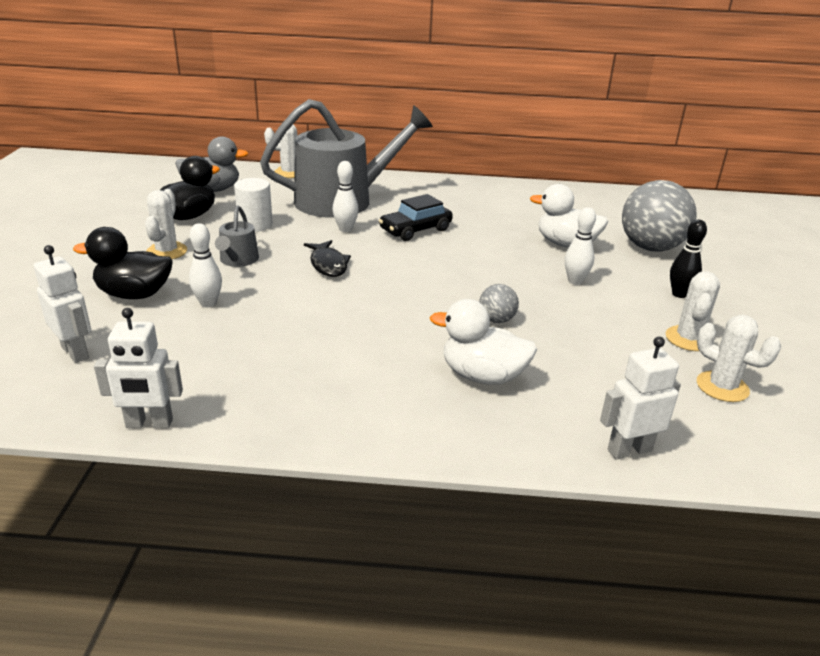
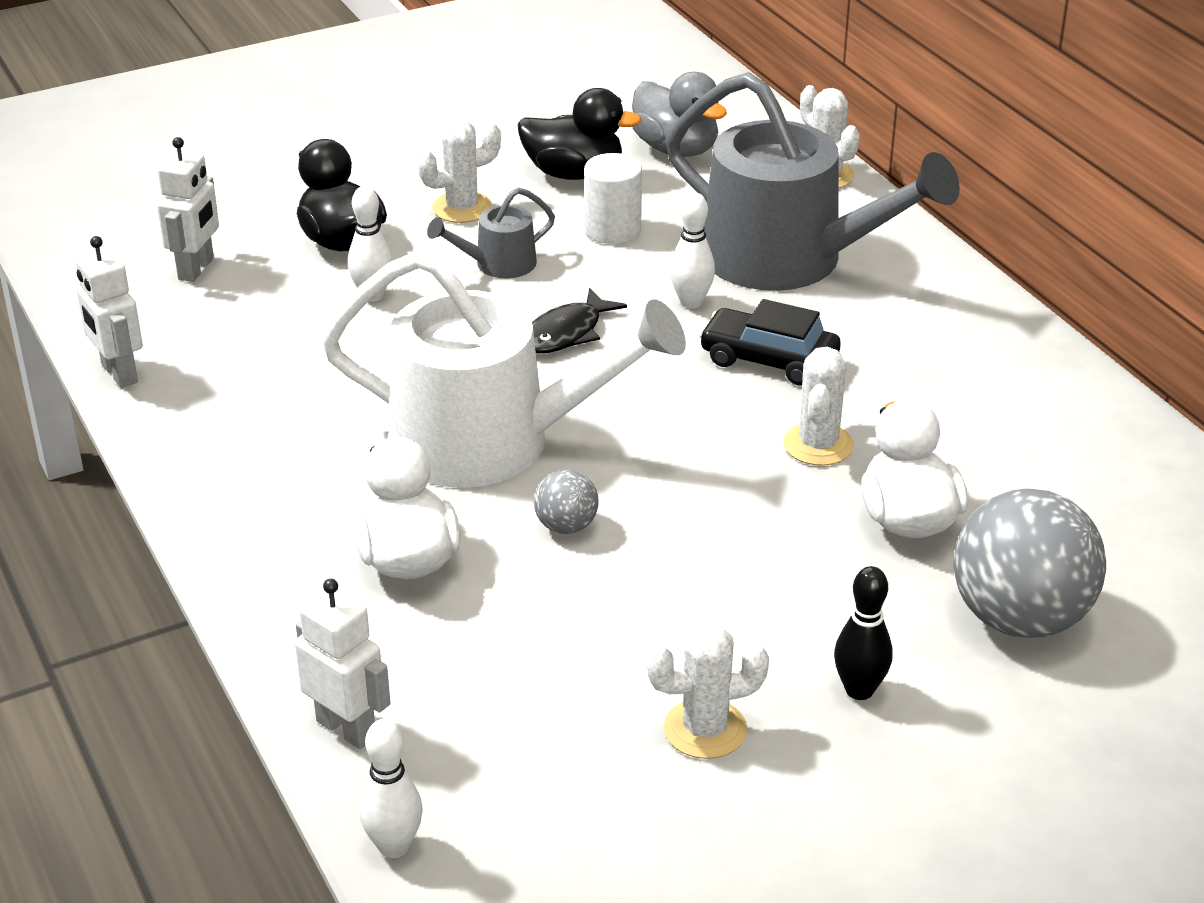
camera: 60 degrees right, 5 degrees up
white bowling pin [565,207,596,285] -> white bowling pin moved to [359,719,423,858]
white cactus [697,315,781,402] -> white cactus moved to [783,347,854,466]
none -> white watering can [321,251,686,488]

